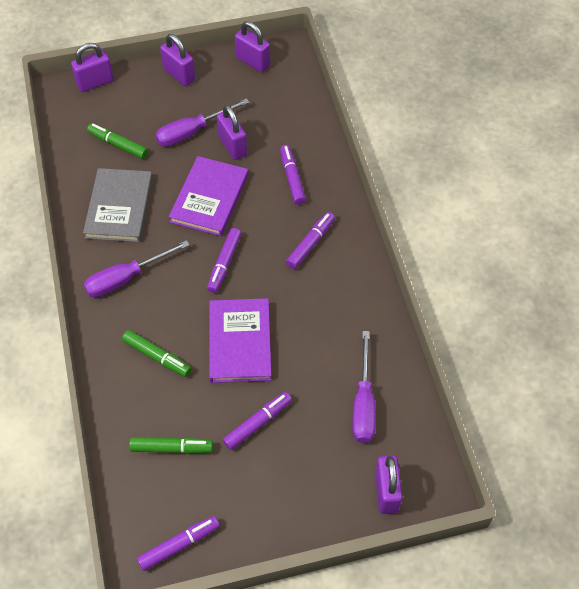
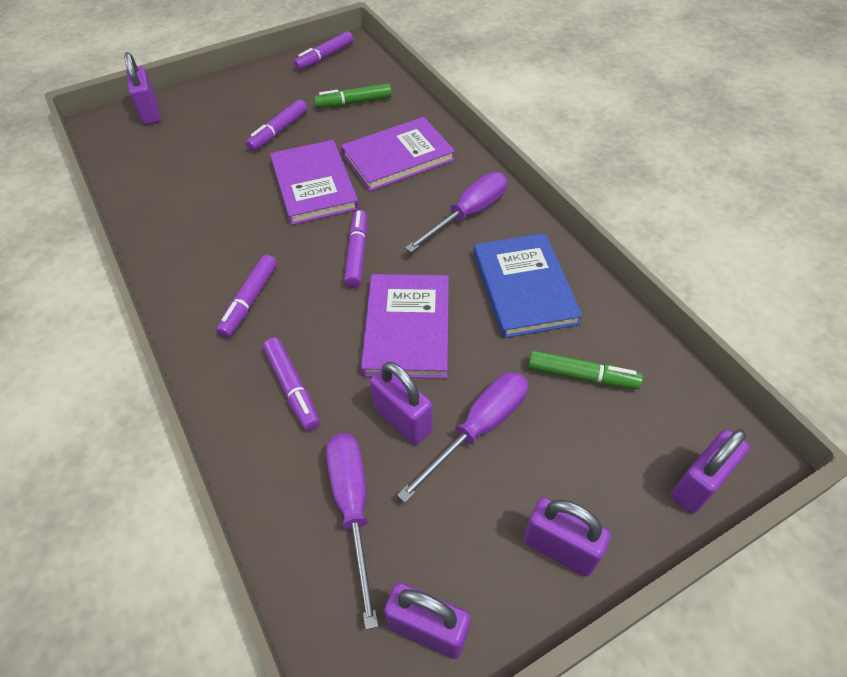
camera: 165 degrees right, 5 degrees down
grey book [83,168,153,242] -> blue book [473,233,583,338]
green marker [122,330,191,377] -> purple book [341,117,455,191]
purple screwdriver [352,331,376,443] -> purple screwdriver moved to [326,433,378,630]

